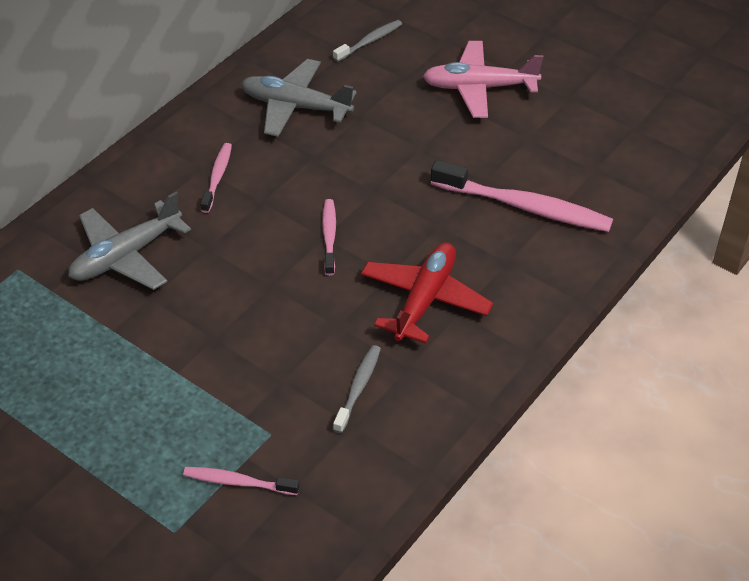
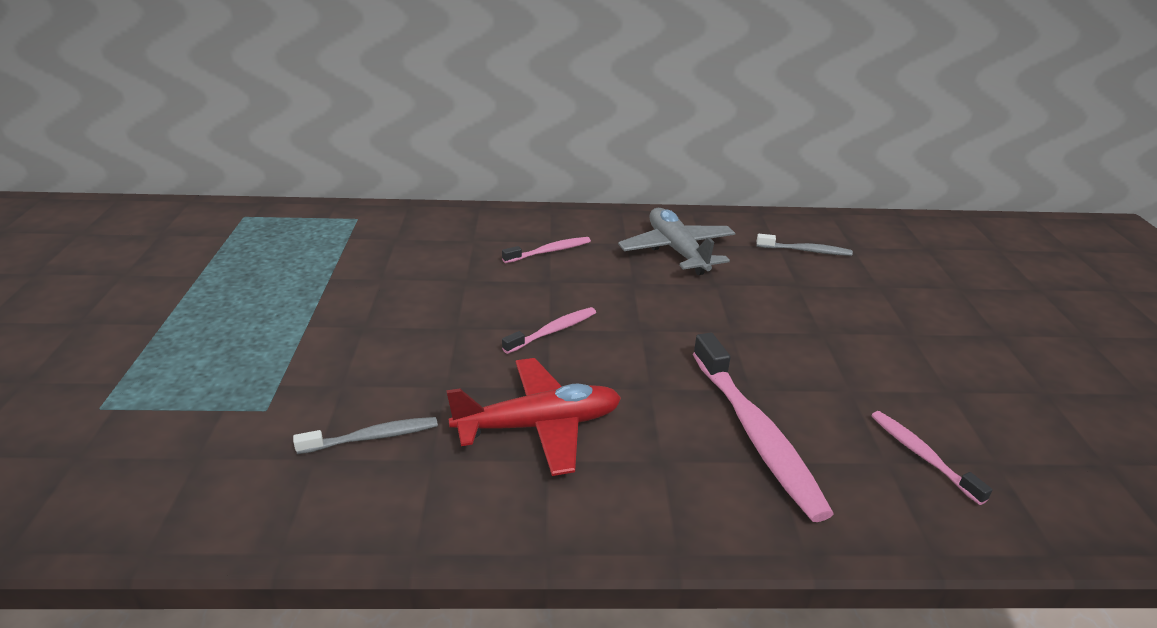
camera: 50 degrees right, 15 degrees down
grey plane [68,192,191,290] -> none
pink toothbrush [183,467,300,495] -> pink toothbrush moved to [871,411,993,505]
pink plane [423,41,544,118] -> none

